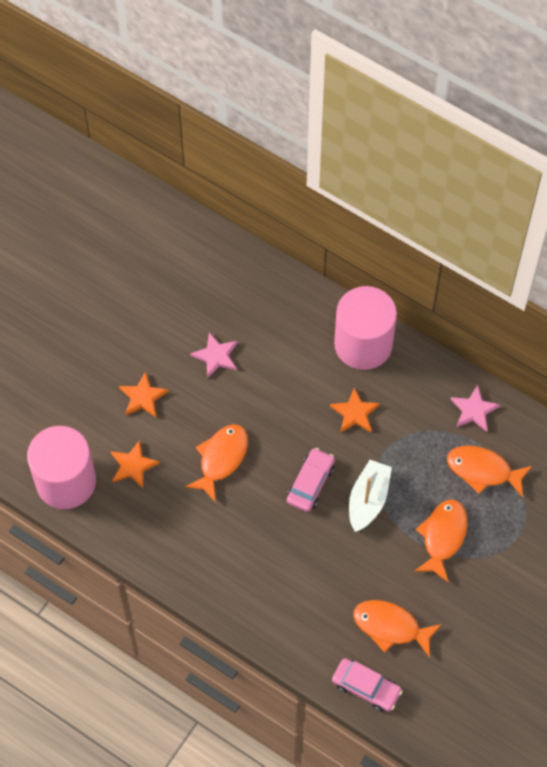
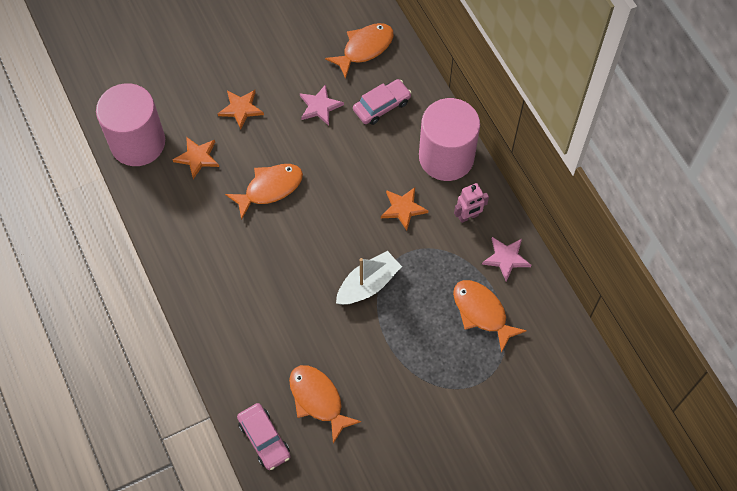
camera: 30 degrees right, 0 degrees up
pink car [287,448,335,512] -> pink car moved to [353,79,412,125]
orange fish [414,499,468,583] -> orange fish moved to [325,23,394,79]
none -> pink robot [454,183,489,223]

